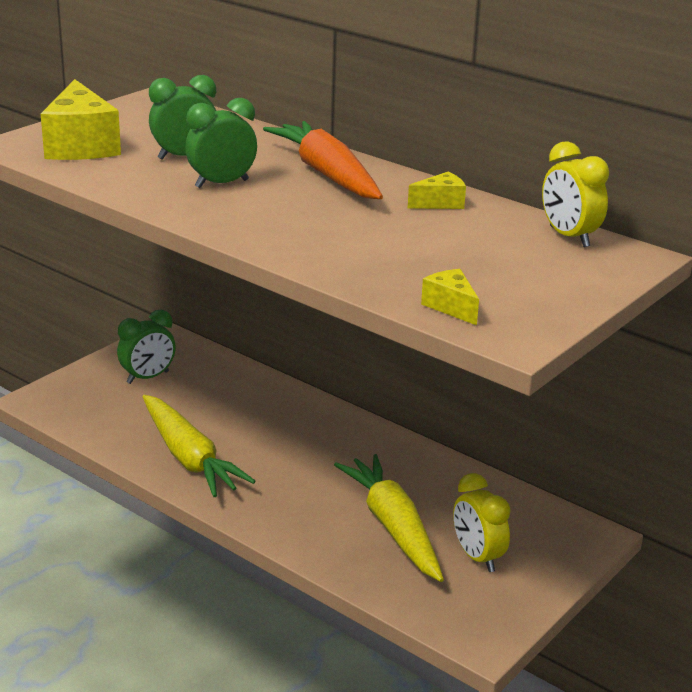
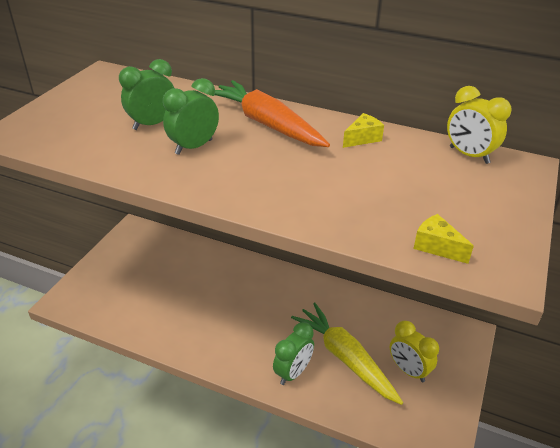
camera: 15 degrees left, 10 degrees up
yellow cheese [41,79,121,160] -> none
green clock [117,309,176,384] -> green clock moved to [273,322,314,385]
yellow carrot [143,395,255,497] -> none

